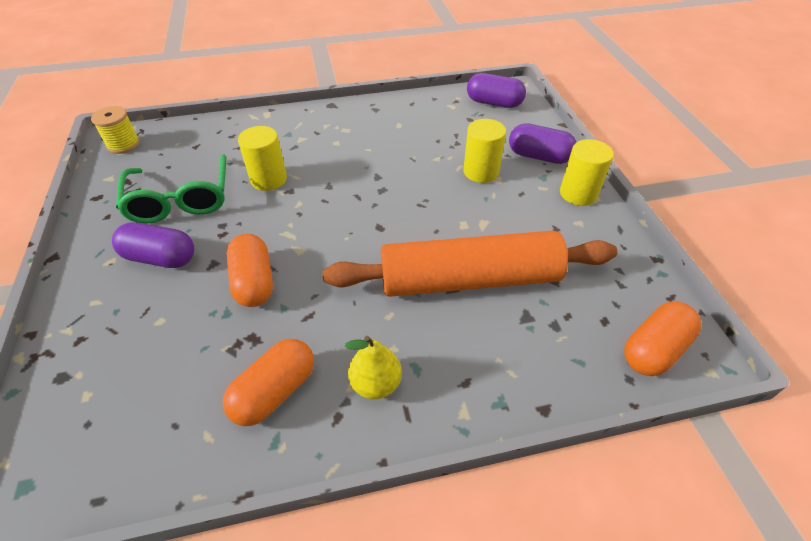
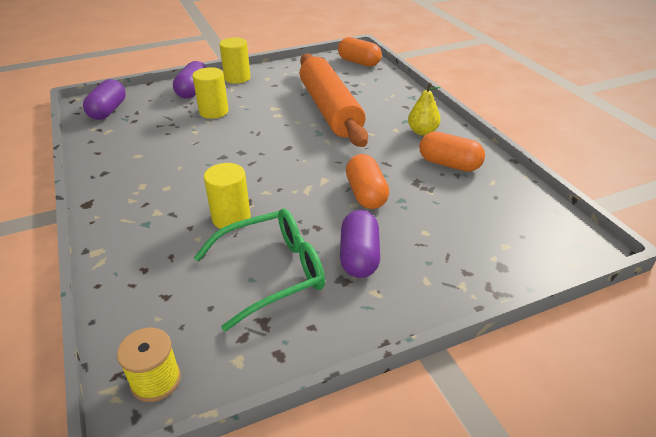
camera: 100 degrees left, 10 degrees down
orange capsule [227,234,273,307] -> orange capsule turned 75 degrees counterclockwise [346,154,389,209]

